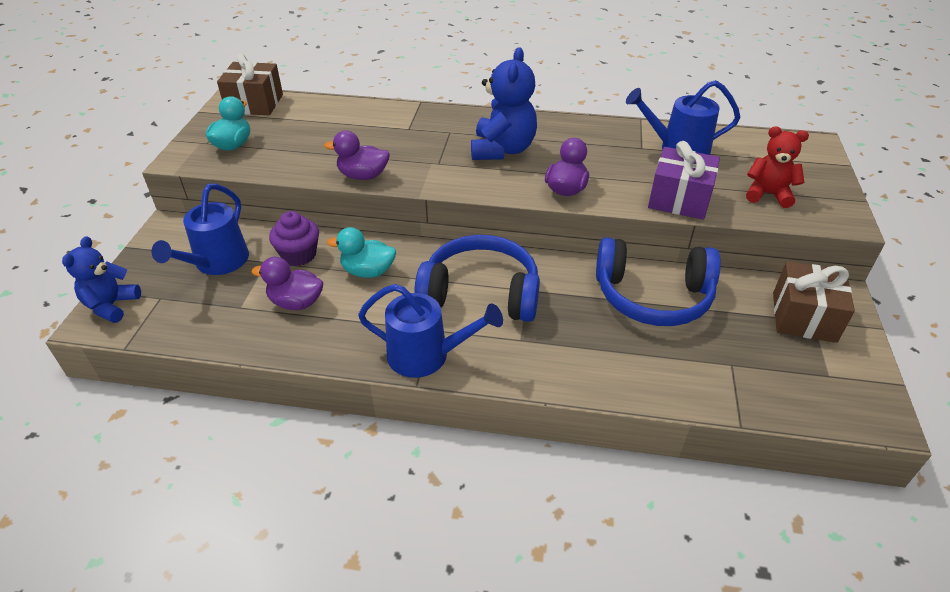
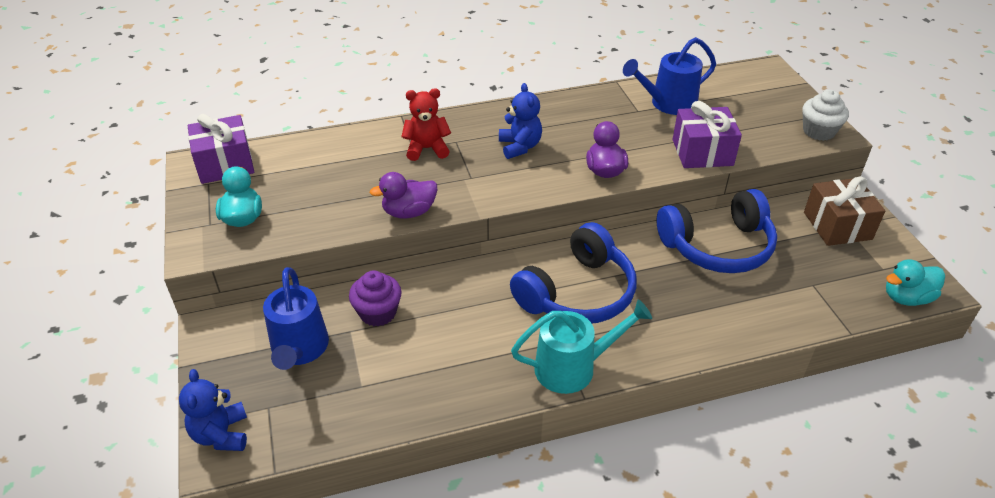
camera: 25 degrees left, 0 degrees up
brown gift [217,53,283,115] -> purple gift [188,114,254,184]
purple duck [251,257,324,310] -> none
turquoise duck [327,227,396,278] -> turquoise duck moved to [886,259,945,306]
blue watering can [358,284,503,378] -> turquoise watering can [511,300,652,394]
blue headphones [414,235,540,322] -> blue headphones turned 150 degrees clockwise [510,222,636,323]
blue teddy bear [471,47,537,160] -> blue teddy bear [499,83,542,159], size x0.66
red teddy bear [746,126,809,208] -> red teddy bear moved to [401,89,451,161]
none -> white cupcake [803,90,849,141]

